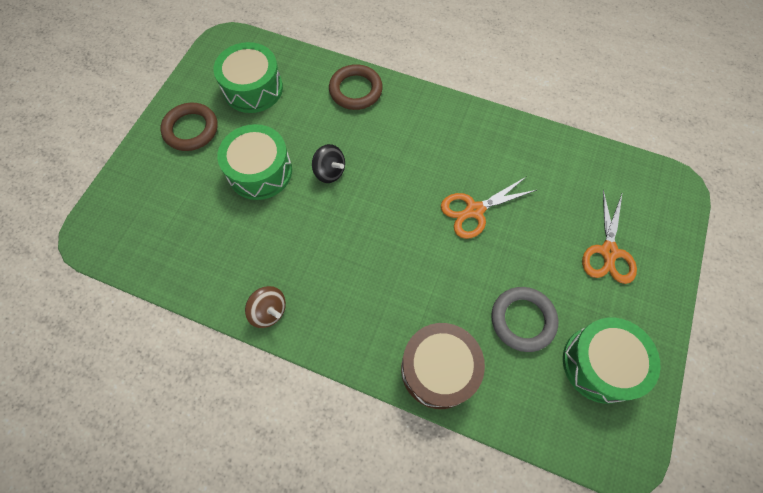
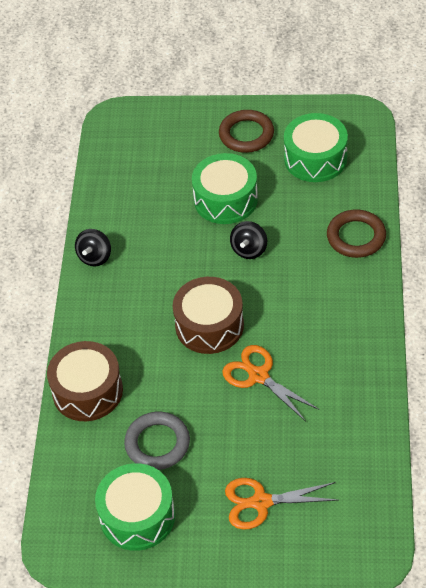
camera: 75 degrees right, 15 degrees down
brown spinning top [245,286,286,328] -> black spinning top [75,229,111,267]
none -> brown drum [173,277,244,354]

